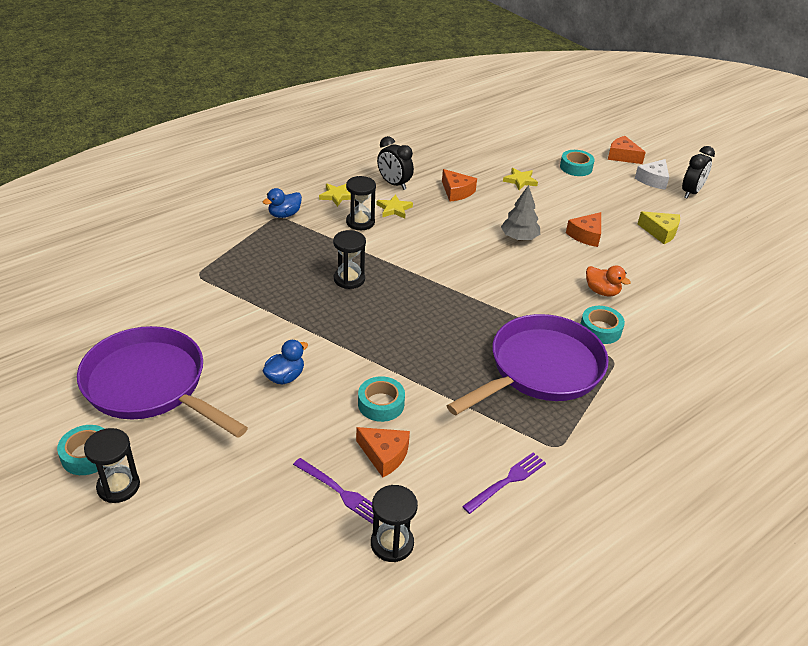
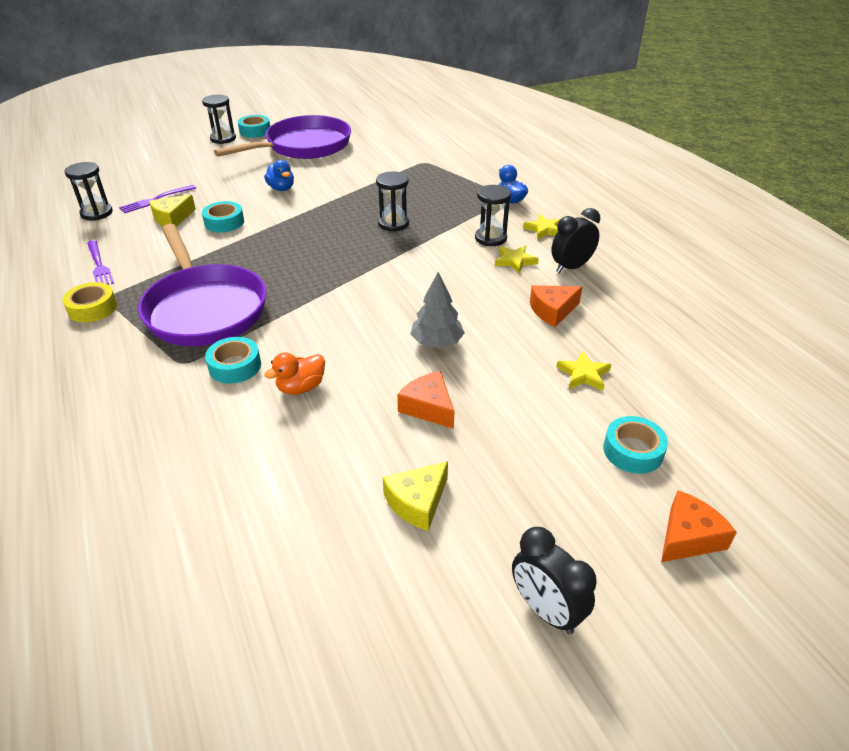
camera: 105 degrees right, 0 degrees up
orange cheese [356,427,410,477] -> yellow cheese [149,194,196,227]
white cheese [635,159,669,190] -> none
none -> yellow tape [62,282,117,323]

